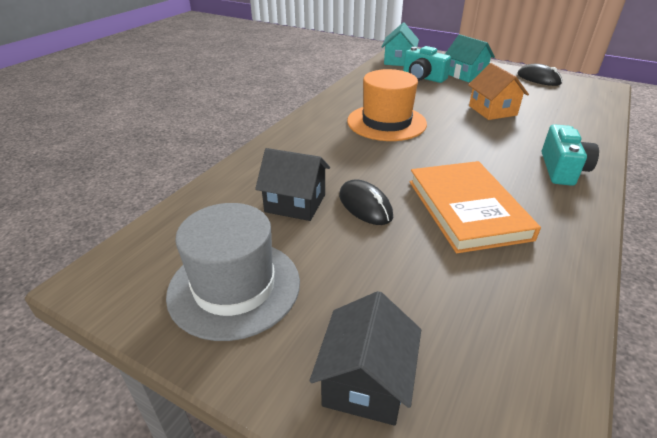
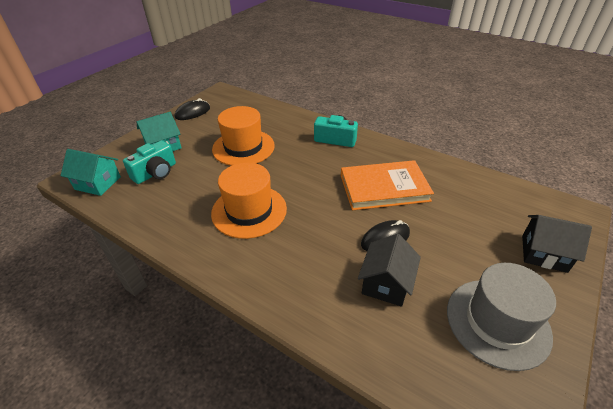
camera: 85 degrees left, 5 degrees up
orange house [468,63,529,120] -> orange hat [212,106,275,166]

